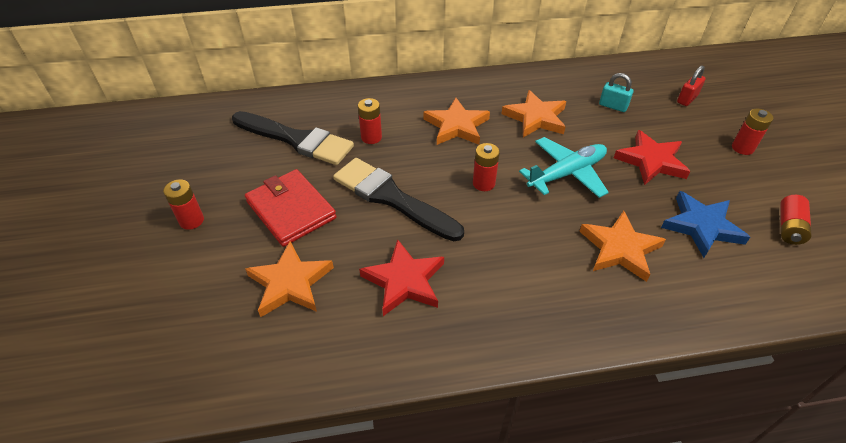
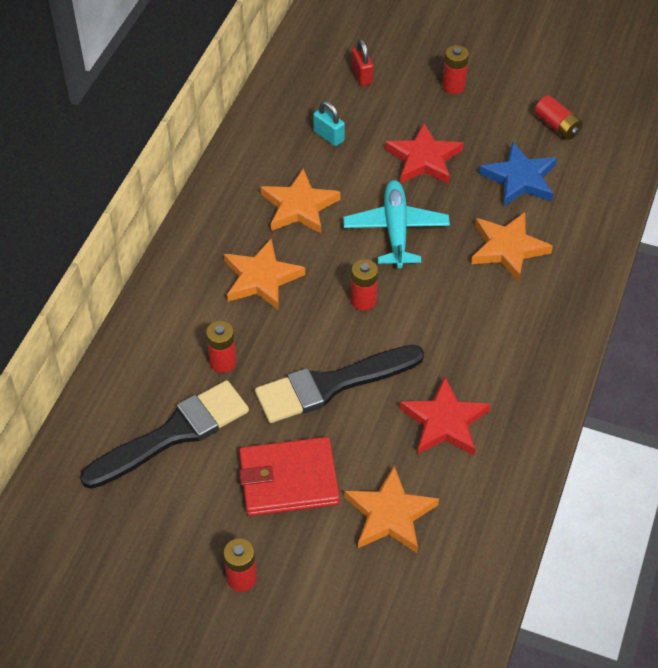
camera: 60 degrees left, 5 degrees up
turquoise padlock [599,73,634,112] -> turquoise padlock turned 75 degrees clockwise [313,101,345,146]

